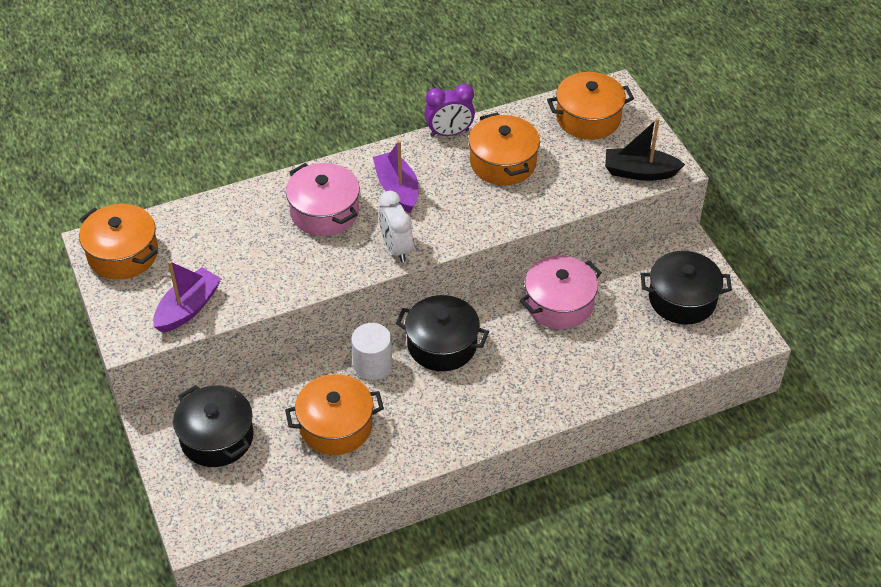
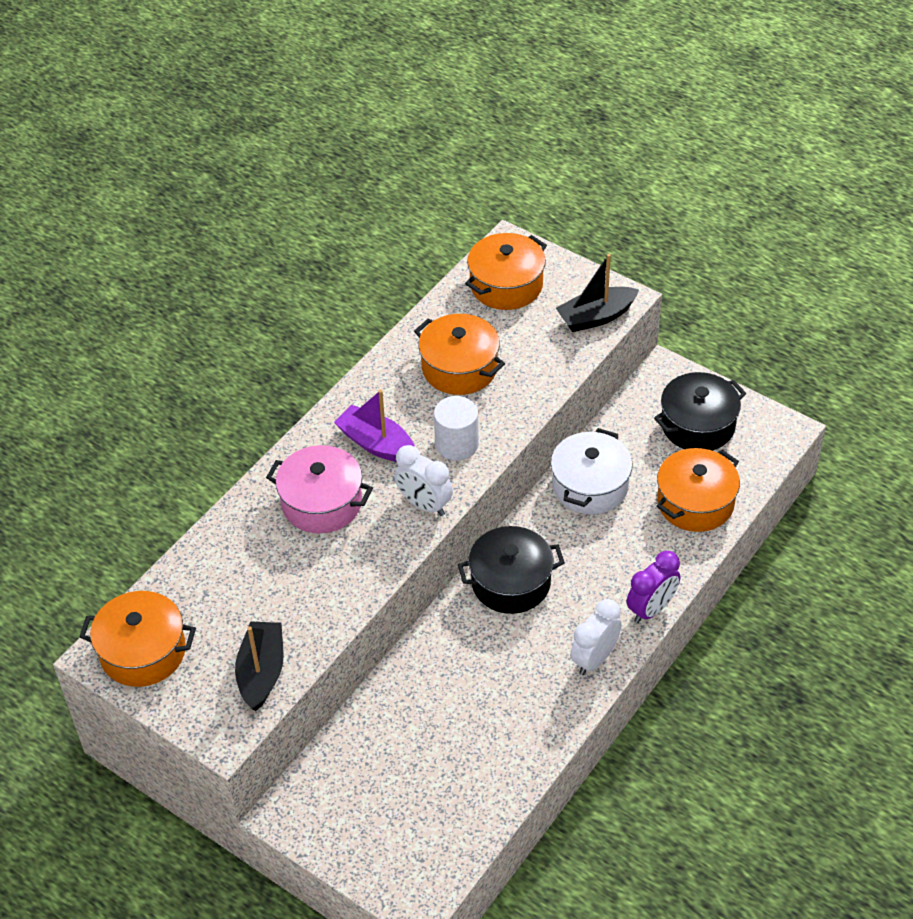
camera: 30 degrees left, 0 degrees up
purple boat [153,261,222,333] -> black boat [235,621,284,711]
black pot [173,385,254,467] -> none
orange pot [285,374,384,455] -> orange pot moved to [657,448,740,532]
white cylinder [351,323,392,380] -> white cylinder moved to [434,396,479,460]
purple clock [425,84,475,137] -> purple clock moved to [627,551,680,623]
pink pot [520,255,602,329] -> white pot [551,428,632,515]
none -> white clock [571,599,622,675]

